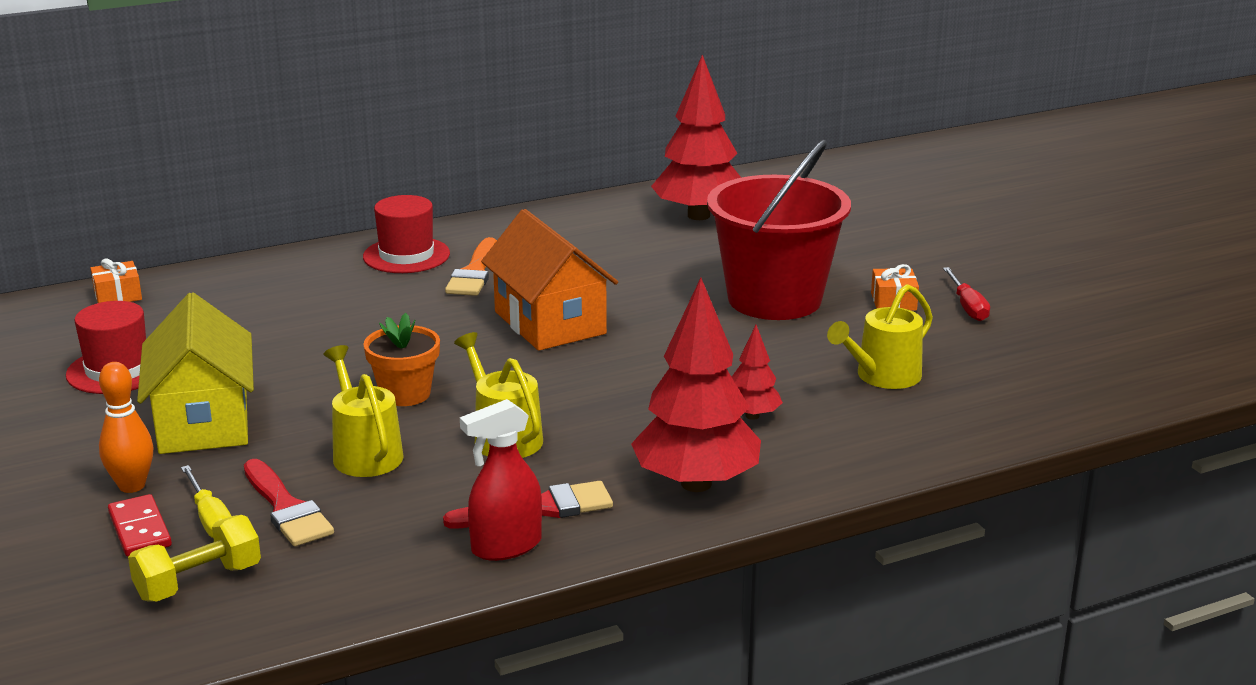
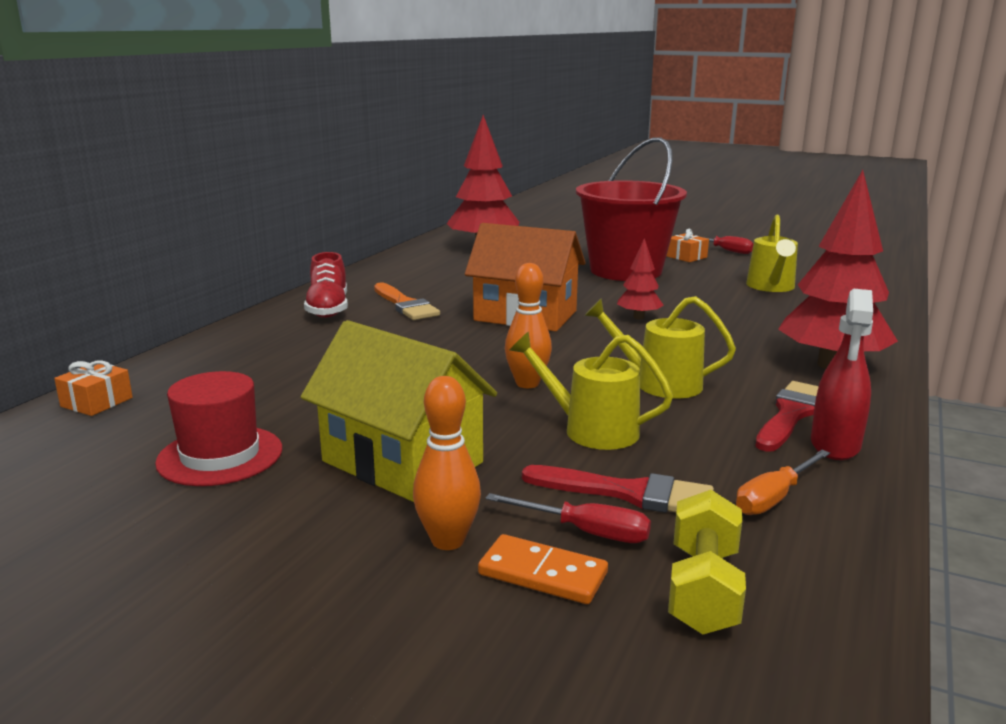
camera: 40 degrees left, 5 degrees down
red domino [108,494,172,557] -> orange domino [478,534,608,604]
yellow screwdriver [181,465,231,538] -> red screwdriver [486,493,651,543]
red hat [363,195,450,273] -> red shoe [304,252,348,318]
orange flower pot [363,313,440,406] -> orange bowling pin [505,263,552,388]
red tree [732,325,783,420] -> red tree moved to [617,238,663,319]
none -> orange screwdriver [736,450,830,515]

